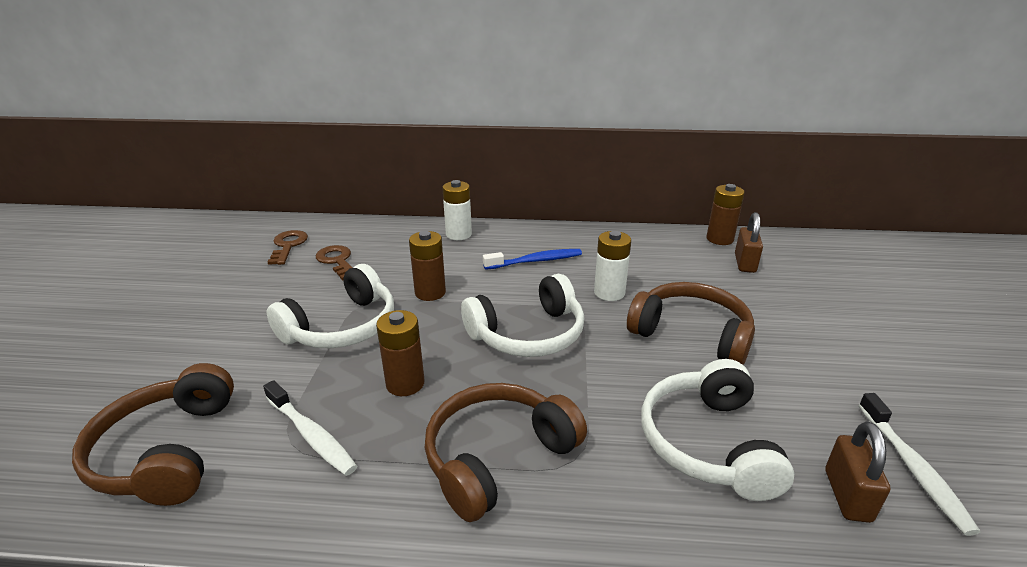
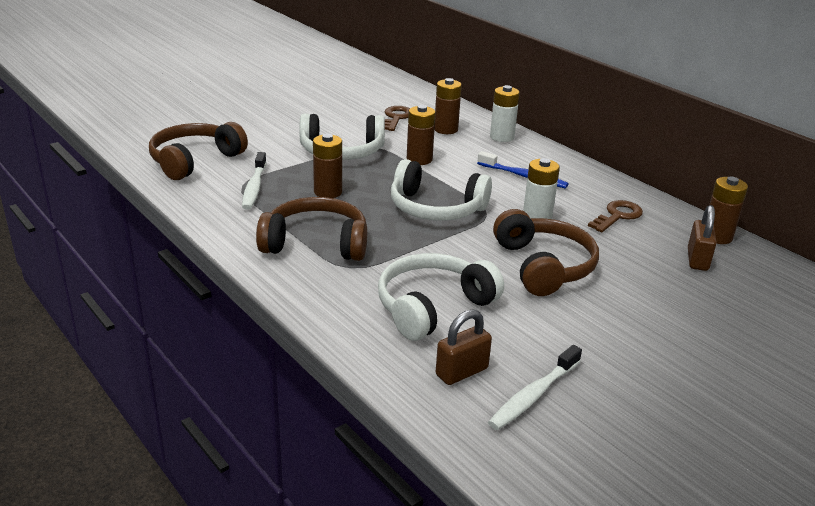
camera: 45 degrees right, 0 degrees up
brown key [268,230,308,265] -> brown key moved to [588,200,643,232]
brown padlock [735,212,763,273] -> brown padlock turned 45 degrees counterclockwise [688,205,717,271]
none -> brown battery [434,78,462,134]

